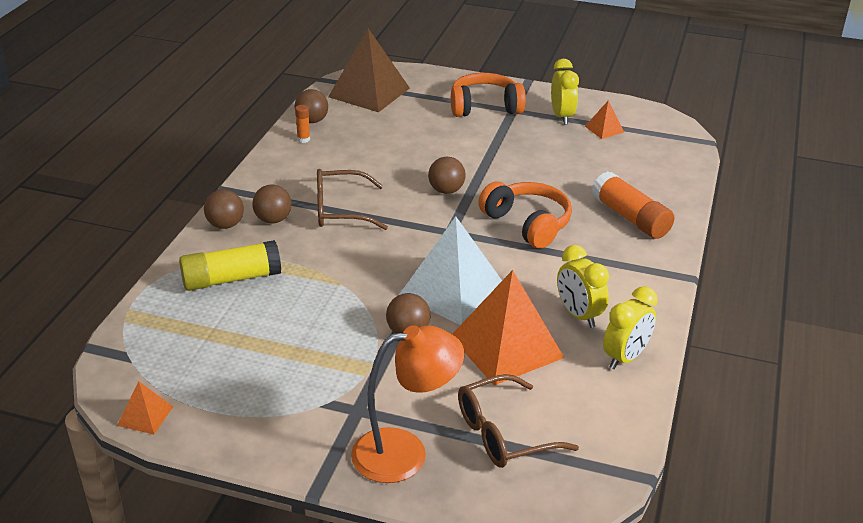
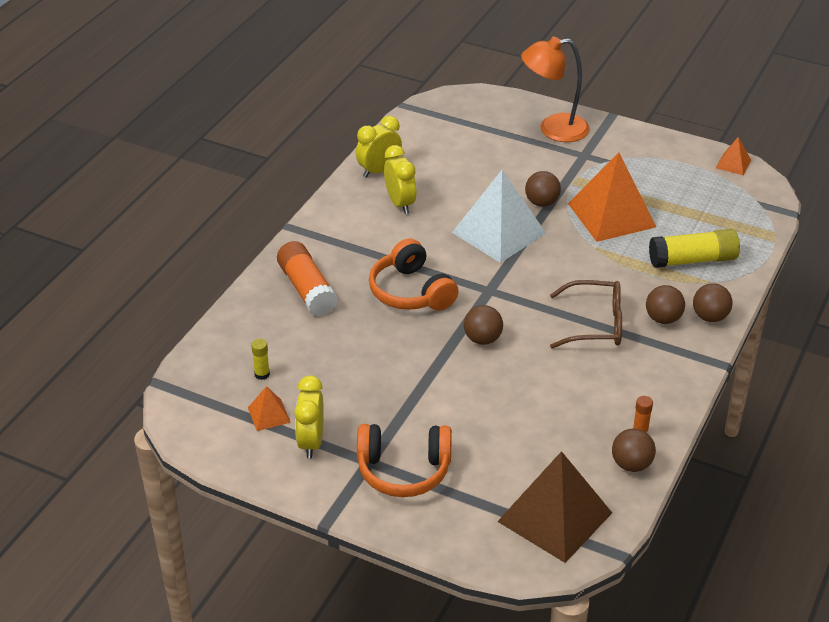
camera: 170 degrees left, 5 degrees up
orange pyramid [452,270,564,385] -> orange pyramid moved to [568,152,656,242]
brown glasses [458,374,579,468] -> none
none -> yellow glue stick [251,339,270,380]

